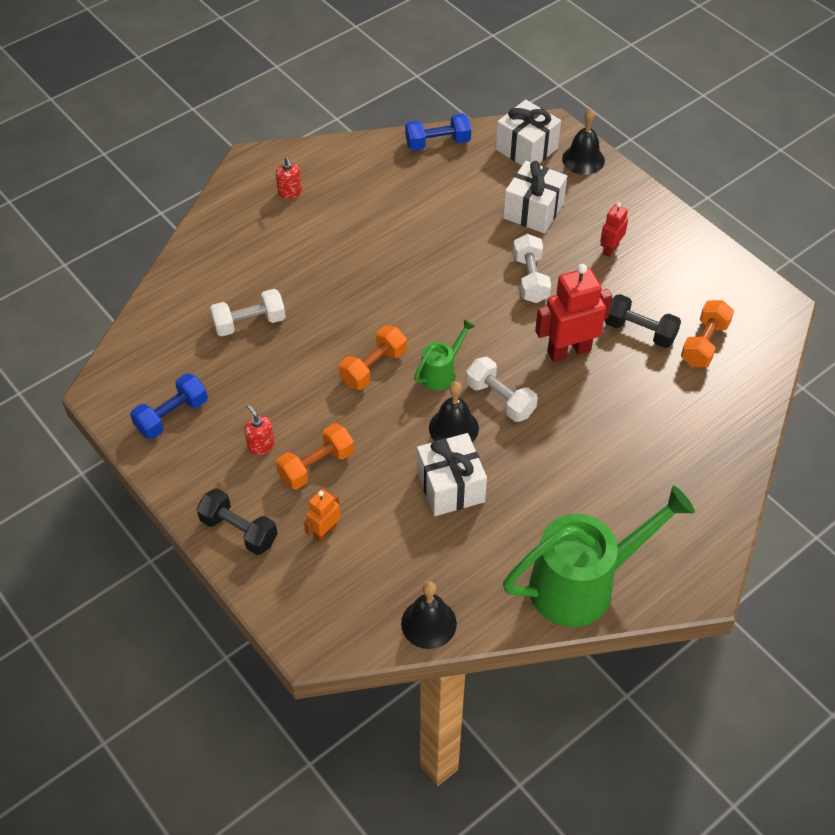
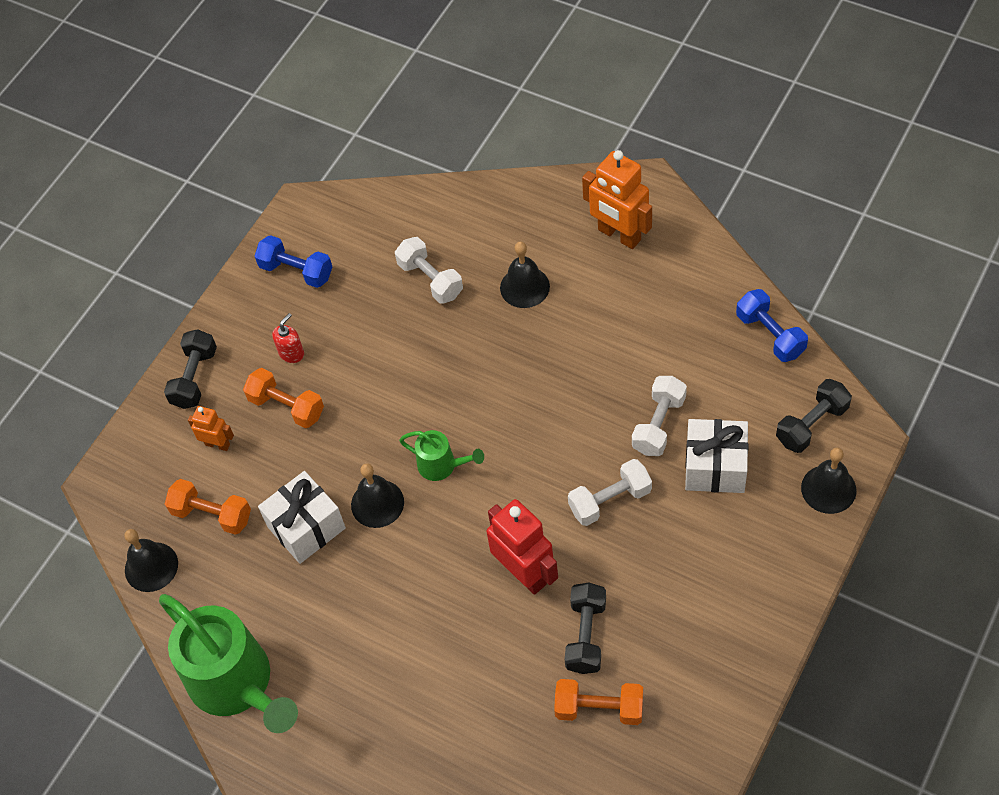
camera: 75 degrees right, 5 degrees up
red soap dispenser [276,157,302,199] -> orange robot [582,150,652,249]
orange dumbbell [339,325,407,390] -> orange dumbbell moved to [165,479,251,535]
white dumbbell [466,357,538,422] -> white dumbbell moved to [632,376,687,456]
white gift [496,100,561,165] -> black dumbbell [776,379,852,453]
red robot [600,203,628,257] -> none
none -> black bell [500,241,550,308]

